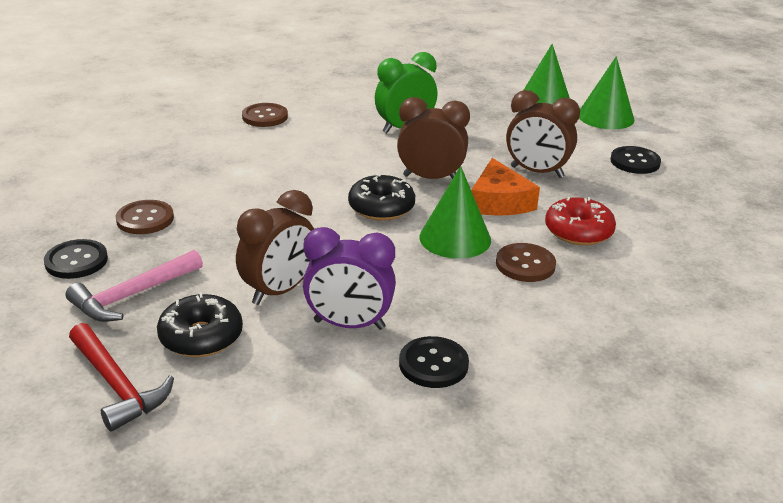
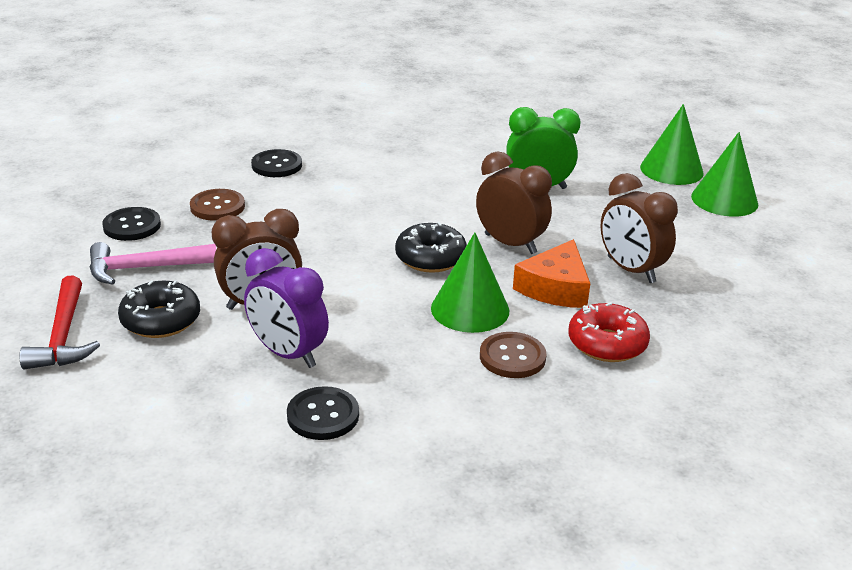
camera: 30 degrees right, 0 degrees up
brown button [242,103,288,127] -> none
green cone [579,56,634,130] -> green cone moved to [640,104,704,185]
black button [610,146,661,174] -> black button moved to [251,149,302,177]

